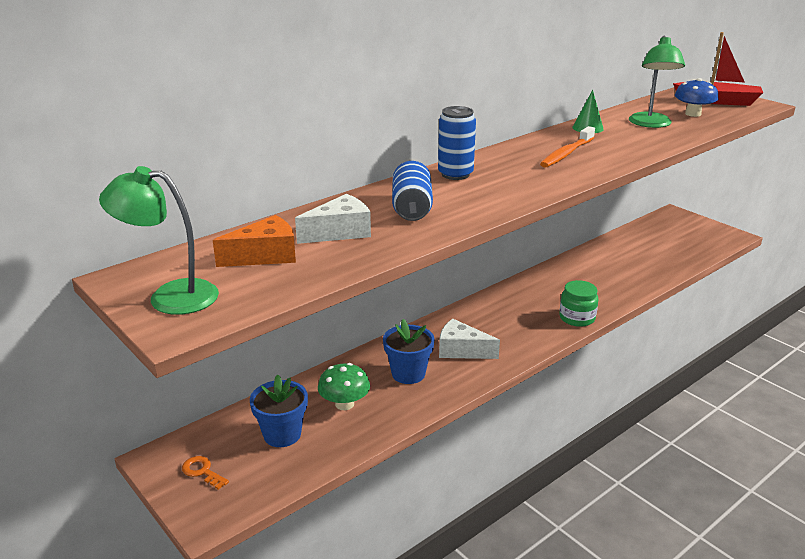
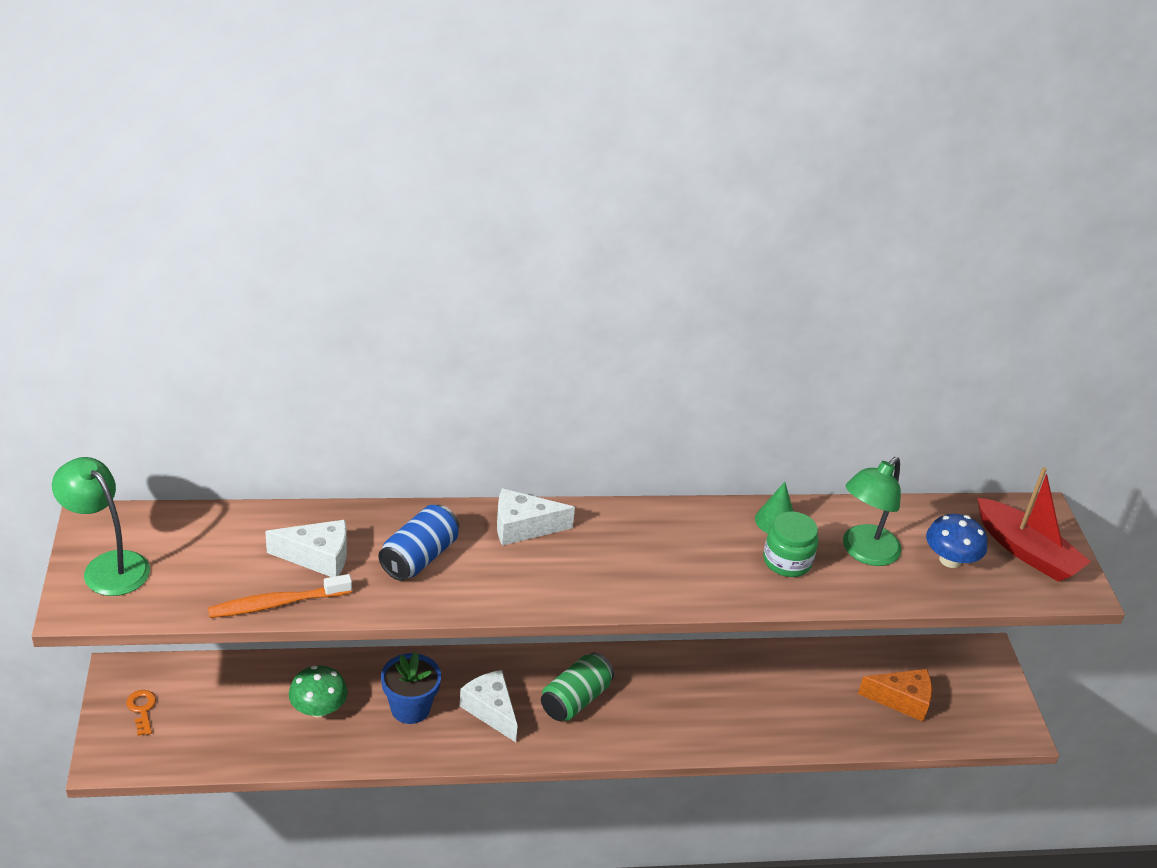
camera: 30 degrees right, 10 degrees up
orange cheese [213,215,296,267] -> orange cheese moved to [858,669,932,722]
blue flower pot [250,375,308,447] -> none
blue can [438,106,476,180] -> white cheese [497,488,575,546]
orange toothbrush [540,126,595,168] -> orange toothbrush moved to [208,574,352,618]
green jar [559,280,598,327] -> green jar moved to [763,512,818,577]
none -> green can [541,652,614,721]

